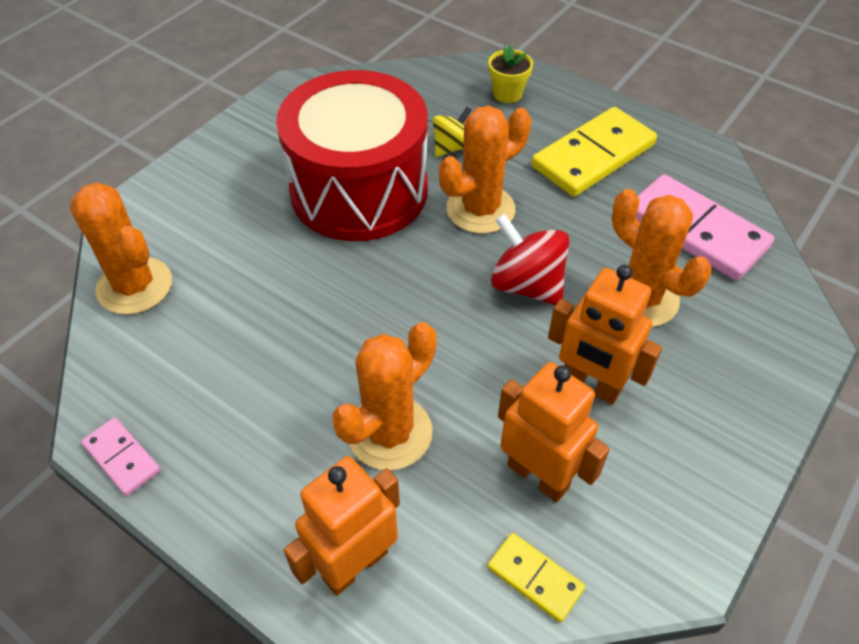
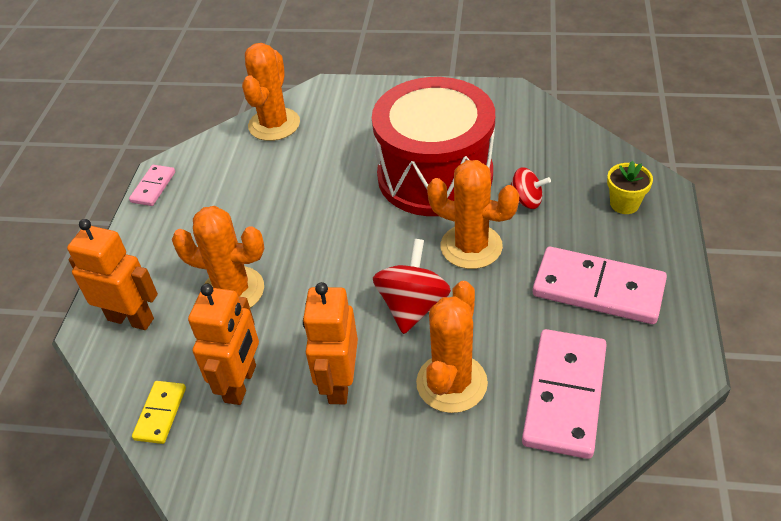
camera: 65 degrees right, 5 degrees down
yellow spinning top [433,107,471,157] -> red spinning top [511,167,551,209]
yellow domino [532,107,657,197] -> pink domino [533,247,667,324]

